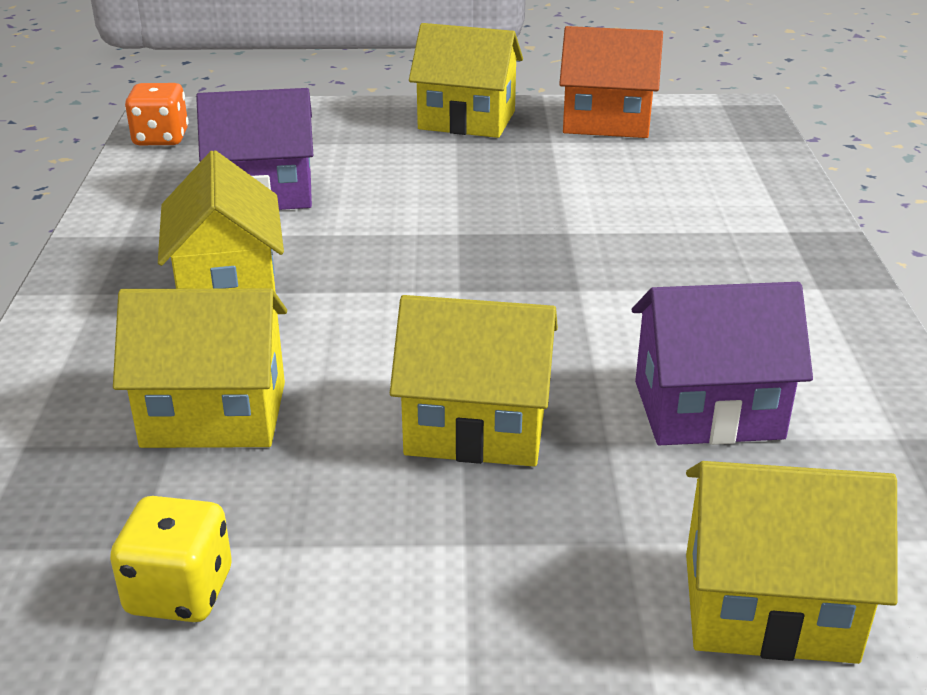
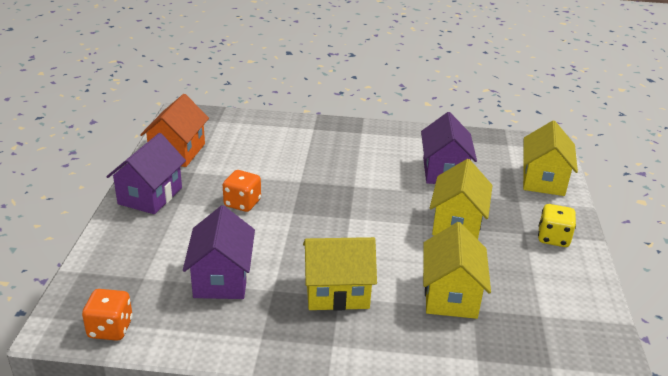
camera: 85 degrees left, 0 degrees up
yellow dice [110,496,232,622] -> yellow dice moved to [538,204,576,247]
yellow house [409,23,523,138] -> purple house [106,133,186,214]
none -> orange dice [223,170,261,212]

